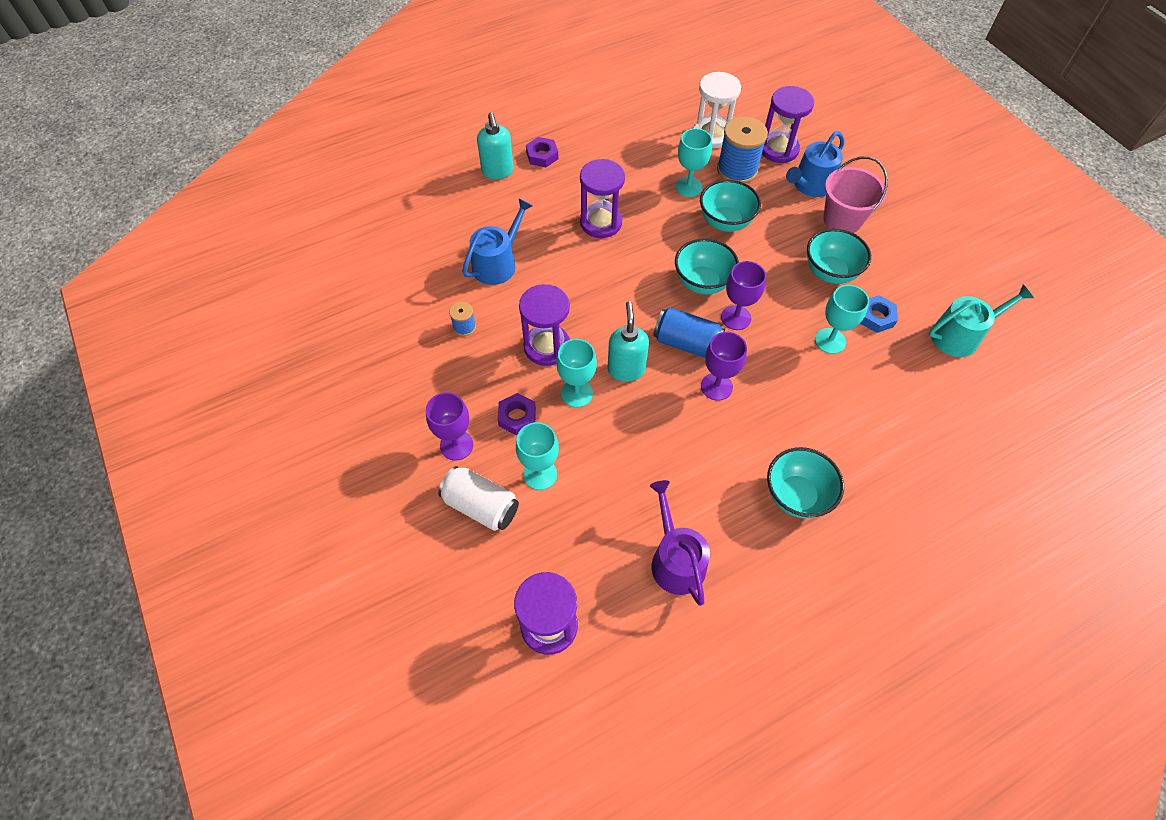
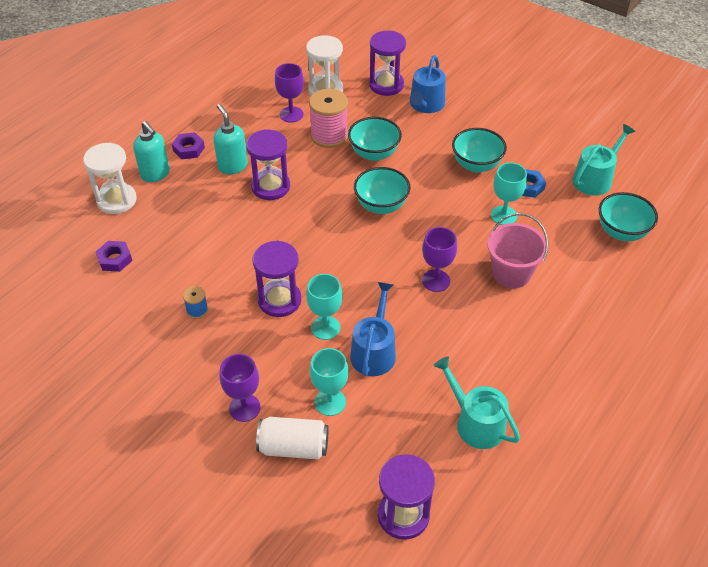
camera: 25 degrees left, 10 degrees down
blue watering can [462,198,532,285] -> blue watering can moved to [350,282,396,376]
purple nut [498,393,536,435] -> purple nut moved to [95,241,132,272]
turquoise soap dispenser [607,301,649,382] -> turquoise soap dispenser moved to [214,104,248,174]
purple watering can [650,480,710,606] -> turquoise watering can [434,356,520,449]
blue can [653,307,725,358] -> none
turquoise goblet [675,128,712,197] -> pink spool [309,89,348,148]
blue spool [717,116,768,183] -> none
purple goblet [721,261,766,330] -> purple goblet moved to [275,63,304,123]
turquoise bowl [767,447,844,518] -> turquoise bowl moved to [599,192,658,241]
pink bucket [823,156,888,233] -> pink bucket moved to [487,213,548,288]
none -> white hourglass [83,143,137,214]

